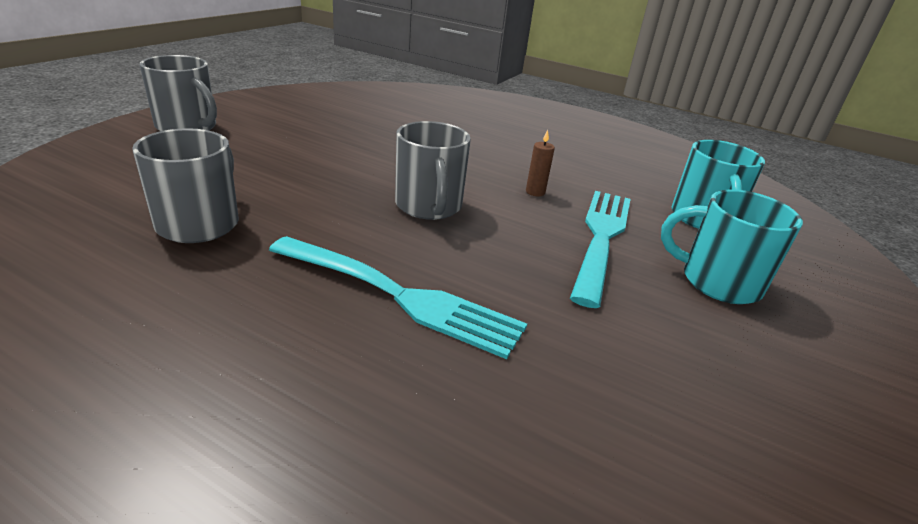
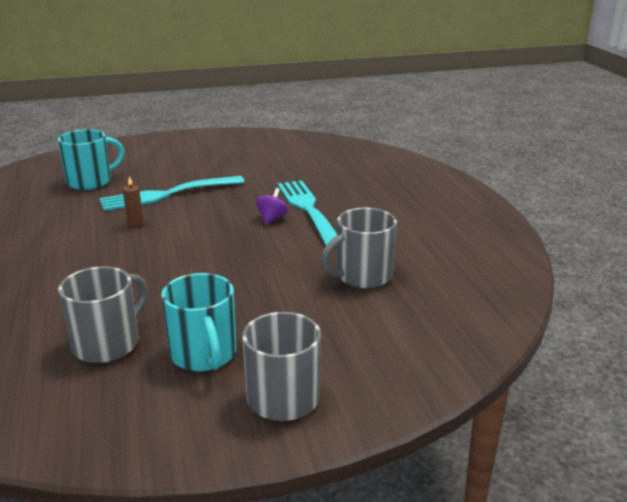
camera: 130 degrees left, 5 degrees down
grey mug [395,121,471,220] -> grey mug moved to [58,266,148,363]
turquoise mug [661,190,803,304] -> turquoise mug moved to [161,273,237,371]
none -> purple spinning top [256,188,288,225]

